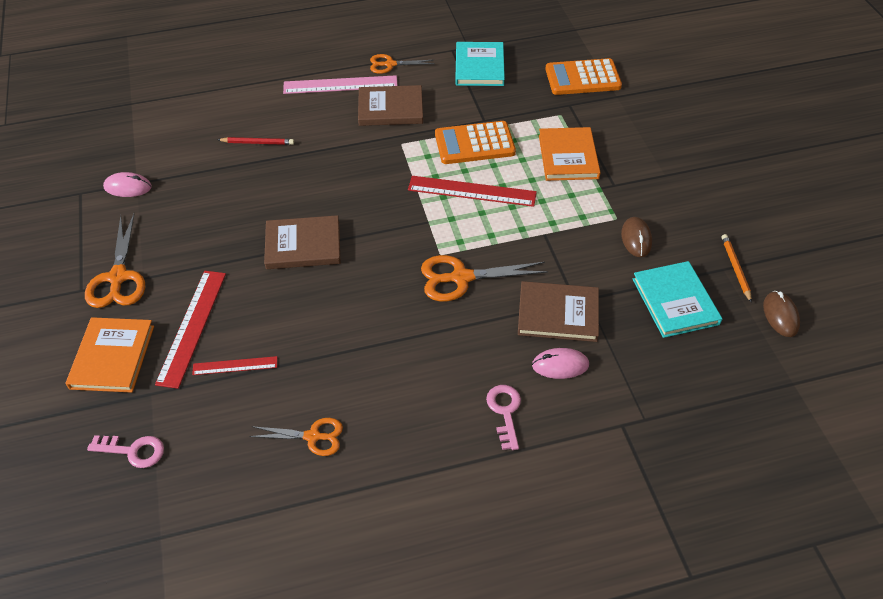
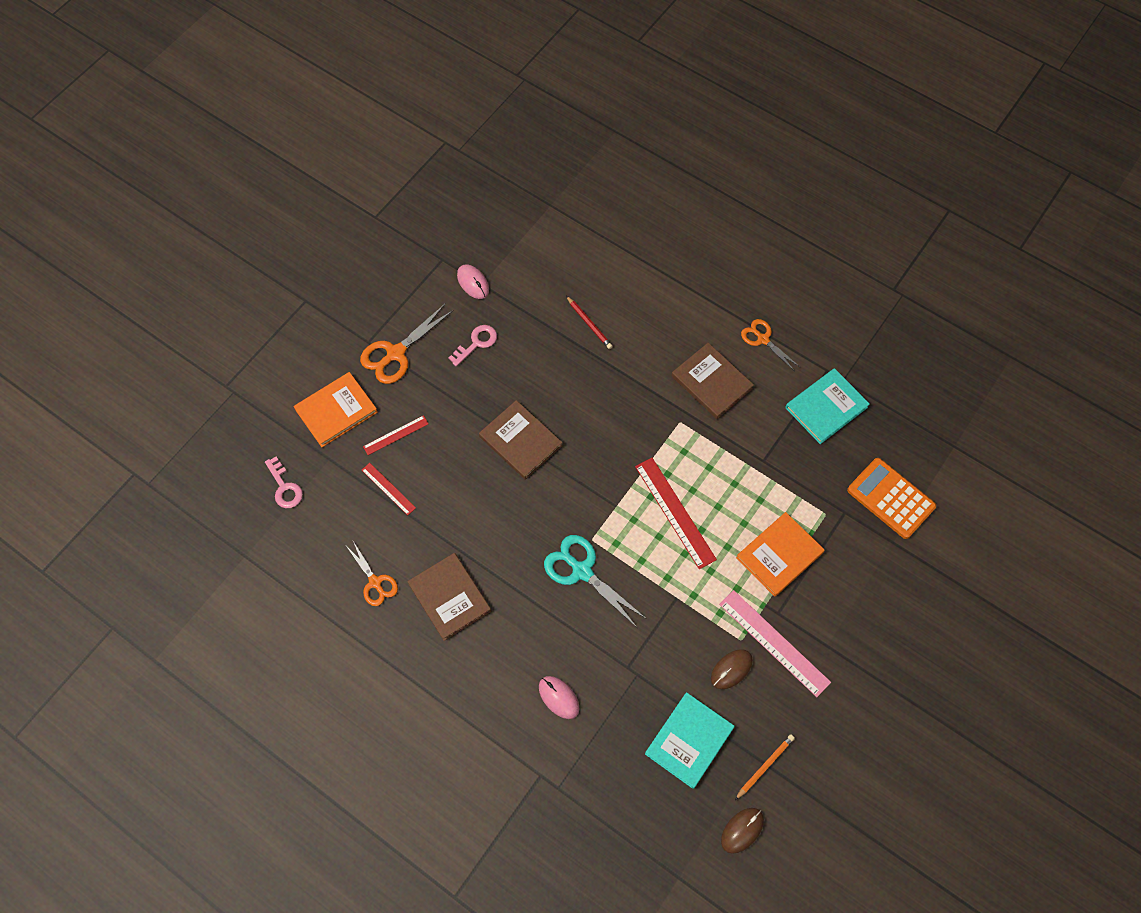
camera: 50 degrees right, 15 degrees up
red ruler [155,271,226,389] -> red ruler [363,415,429,455], size x0.56
pink ruler [283,75,398,94] -> pink ruler moved to [719,590,831,697]
orange scissors [421,255,548,302] -> turquoise scissors [544,535,647,627]
orange calculator [435,121,516,164] -> none
pink key [486,385,521,450] -> pink key moved to [449,325,497,366]
brown book [518,281,599,342] -> brown book moved to [407,553,491,641]

